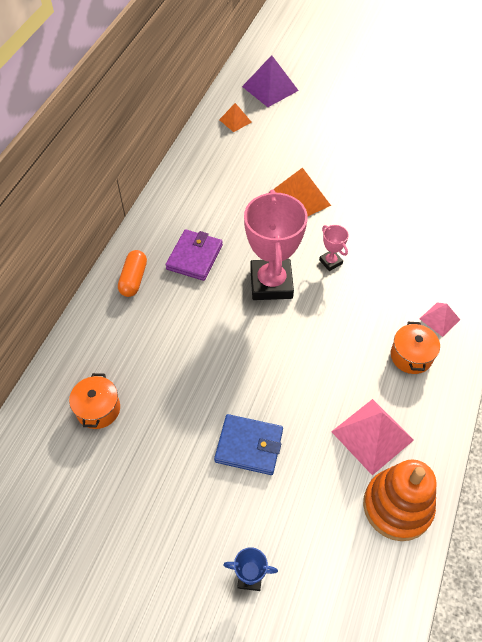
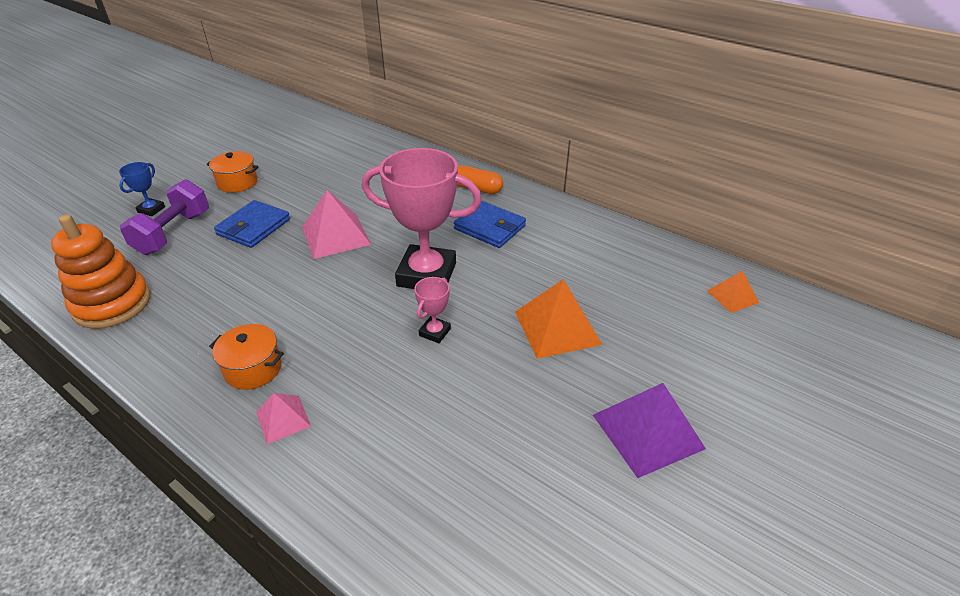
camera: 105 degrees right, 15 degrees down
orange pot [69,373,120,429] -> orange pot moved to [206,151,259,193]
purple wallet [165,229,223,281] -> blue wallet [454,201,526,248]
purple pyramid [242,55,299,107] -> purple pyramid moved to [593,383,706,478]
pink trophy [319,225,349,271] -> pink trophy turned 45 degrees counterclockwise [414,277,451,343]
pink pyramid [331,399,414,475] -> pink pyramid moved to [302,190,371,259]
none -> purple dumbbell [120,179,209,255]

